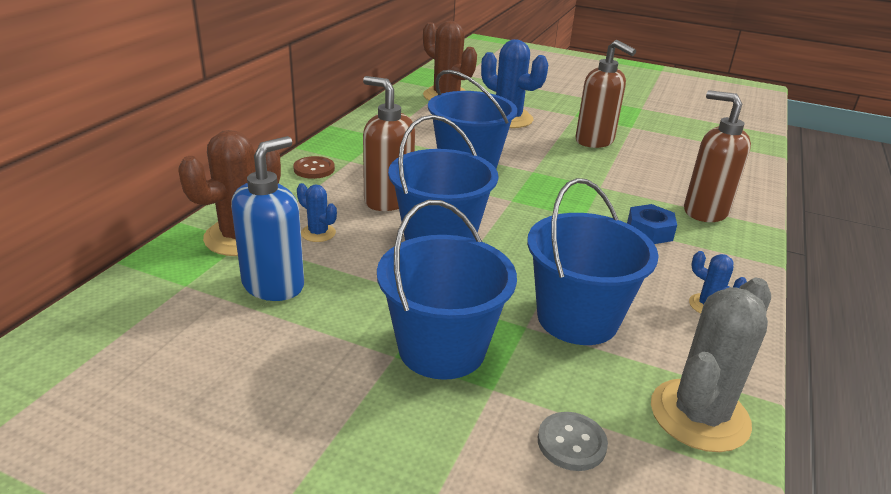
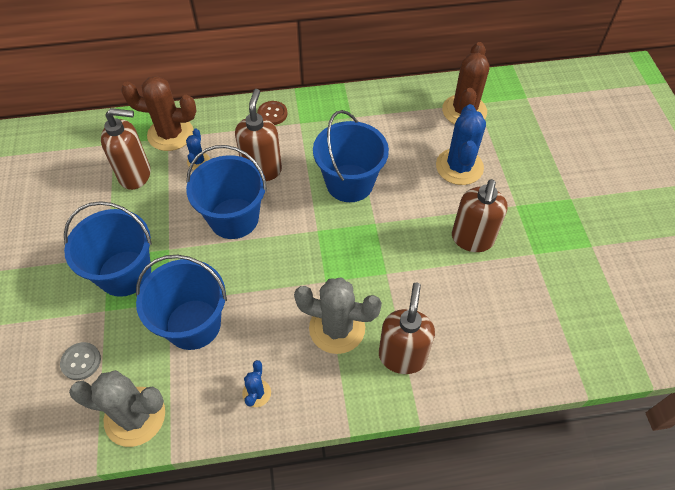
camera: 60 degrees right, 25 degrees up
blue soap dispenser [231,136,304,301] -> brown soap dispenser [101,108,151,190]
blue nut [627,204,677,244] -> grey cactus [294,277,382,354]

